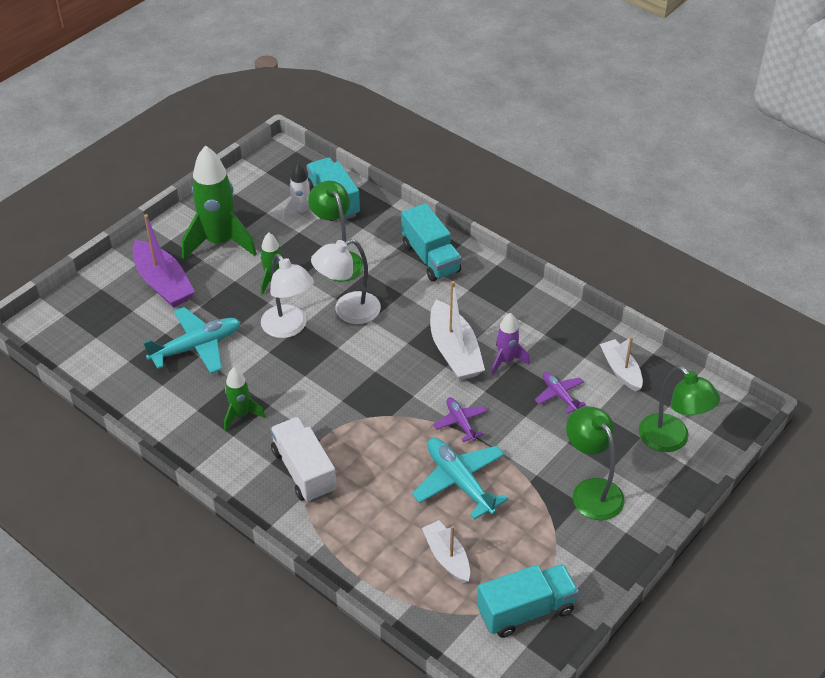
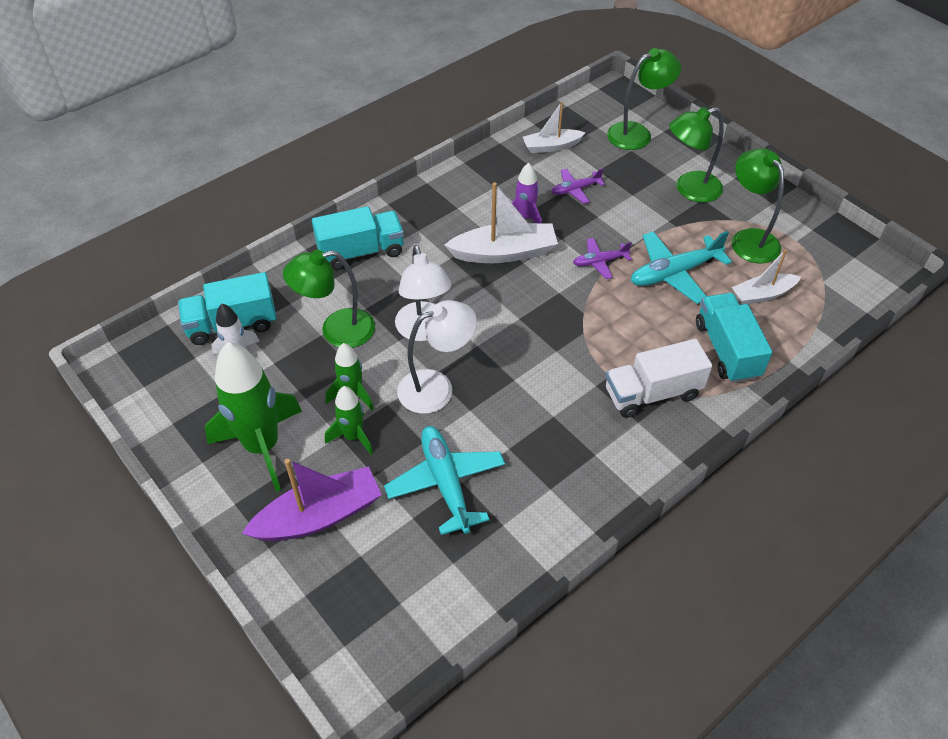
camera: 80 degrees left, 5 degrees up
green rocket [224,367,265,431] -> green rocket moved to [325,386,373,455]
turquoise truck [477,564,579,638] -> turquoise truck moved to [696,293,773,383]
none -> green lamp [732,148,784,263]

